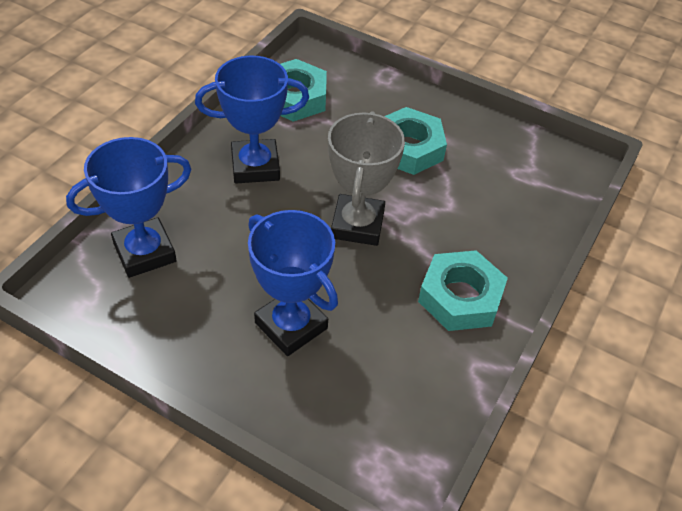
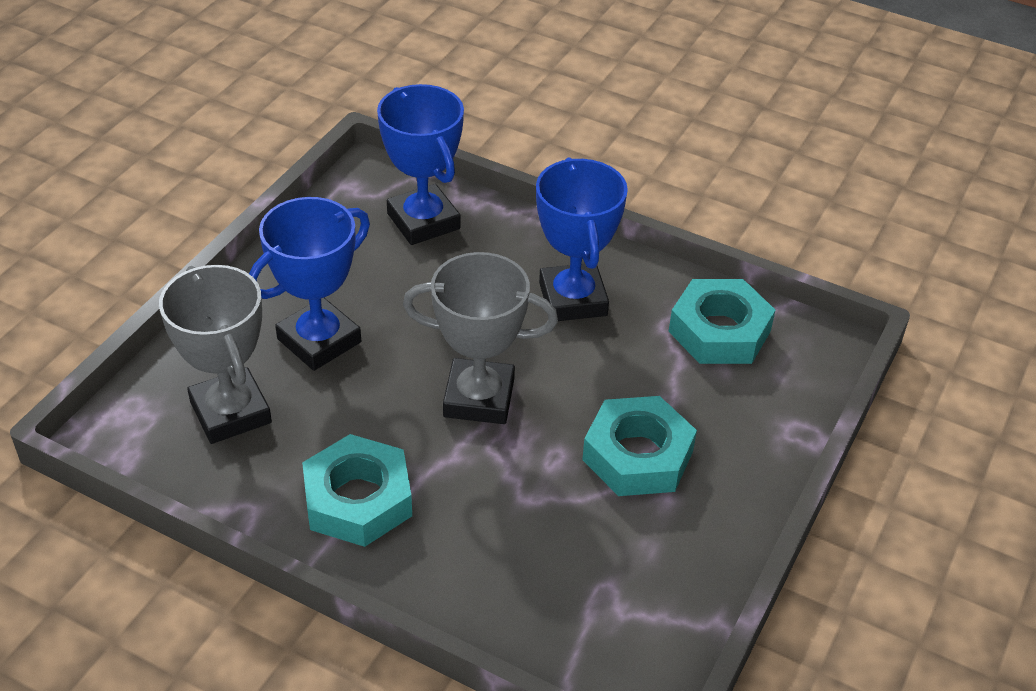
camera: 90 degrees right, 5 degrees down
none -> grey trophy [159,265,272,444]

